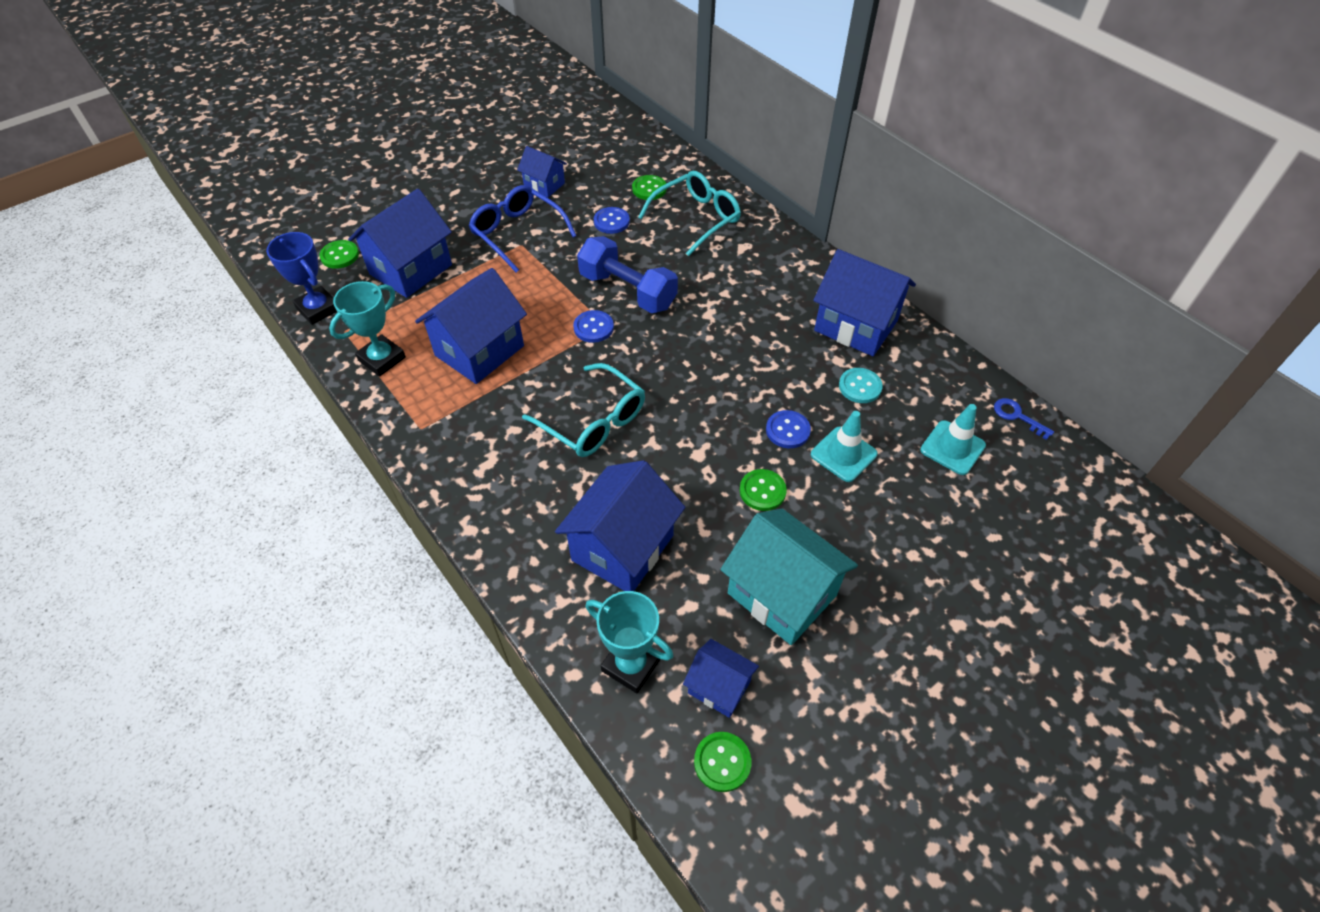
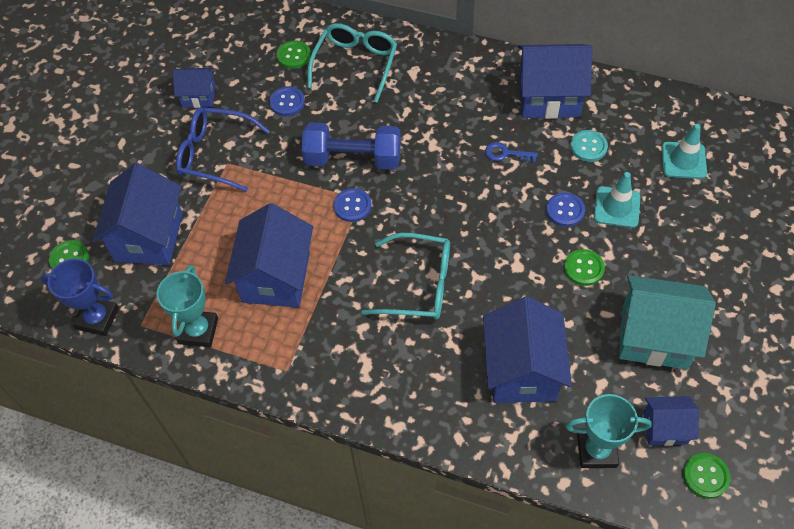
camera: 30 degrees left, 5 degrees up
blue key [994,398,1054,440] -> blue key moved to [485,142,538,163]

